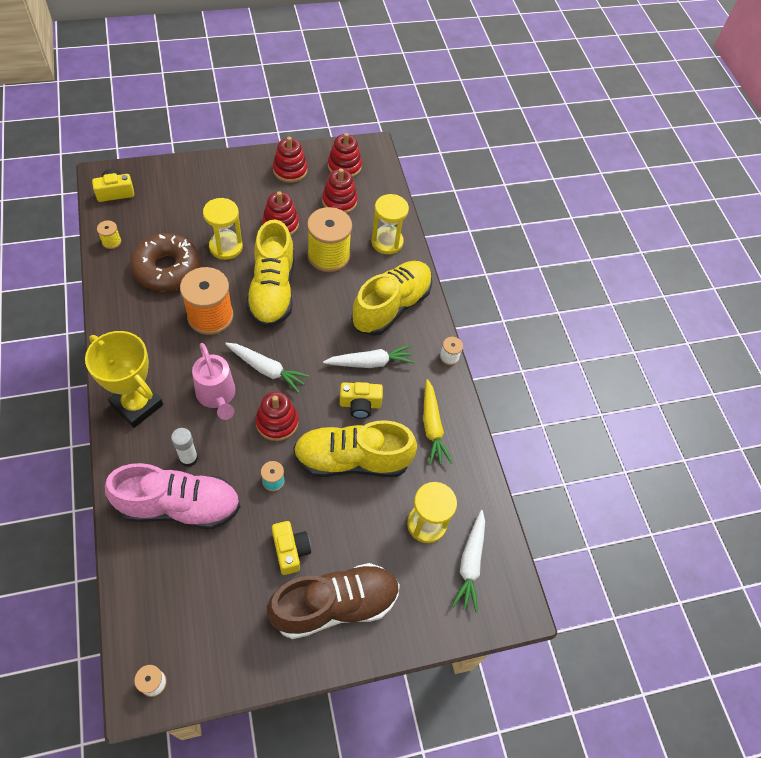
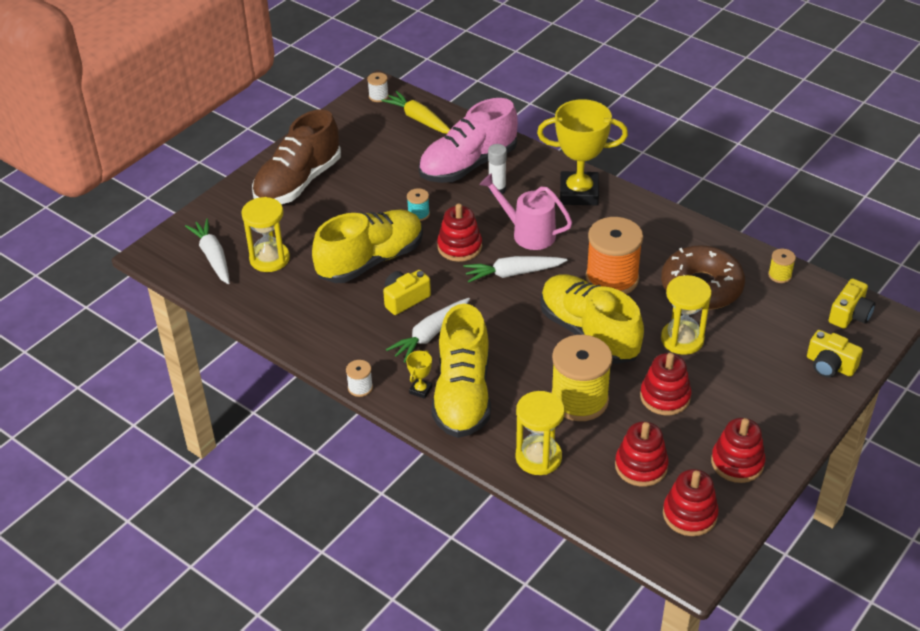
camera: 150 degrees right, 15 degrees down
yellow camera [272,521,311,575] -> yellow camera moved to [807,330,863,378]
yellow carrot [423,379,453,466] -> yellow carrot moved to [381,91,450,134]
none -> yellow trophy [406,350,432,399]

